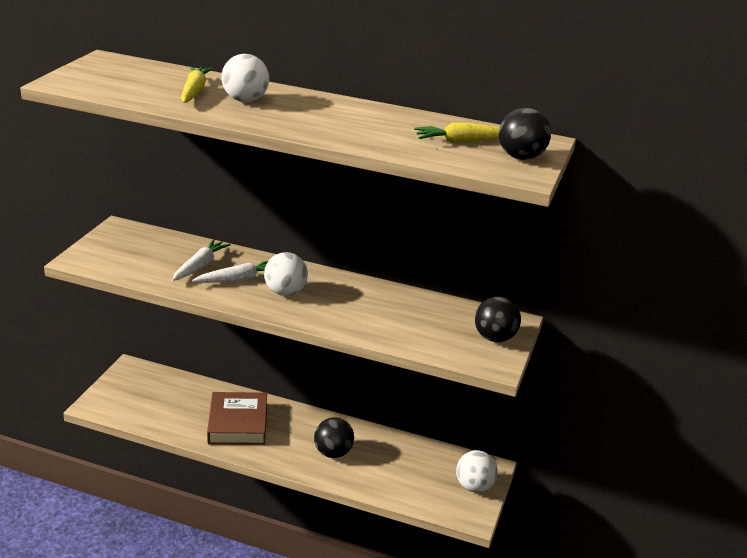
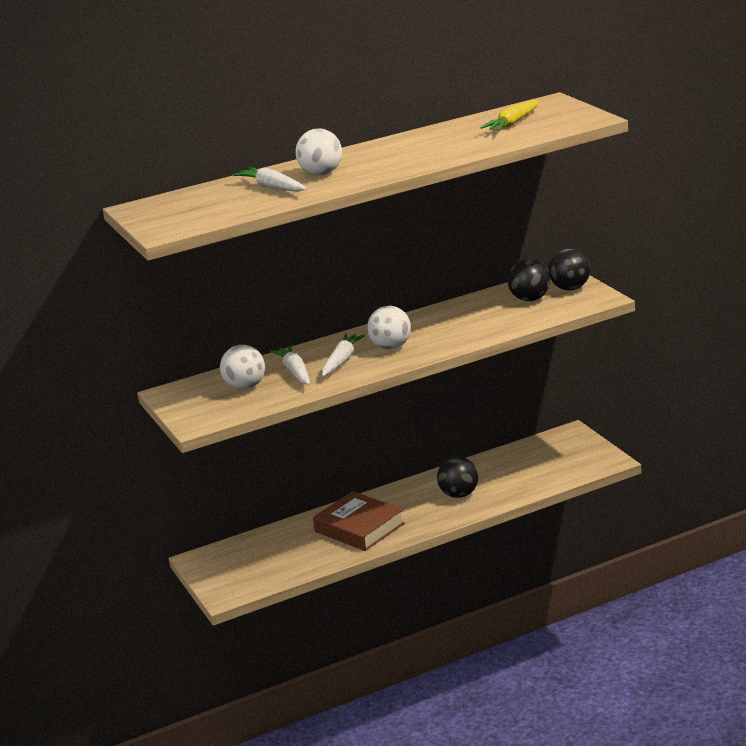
camera: 40 degrees left, 5 degrees down
yellow carrot [181,67,213,103] -> white carrot [232,167,306,191]
white ball [456,450,498,492] -> white ball moved to [220,345,265,390]
black ball [499,107,551,160] -> black ball moved to [508,259,550,301]

